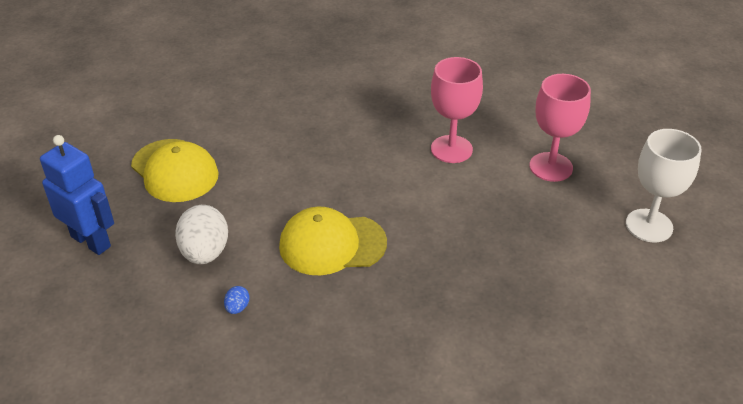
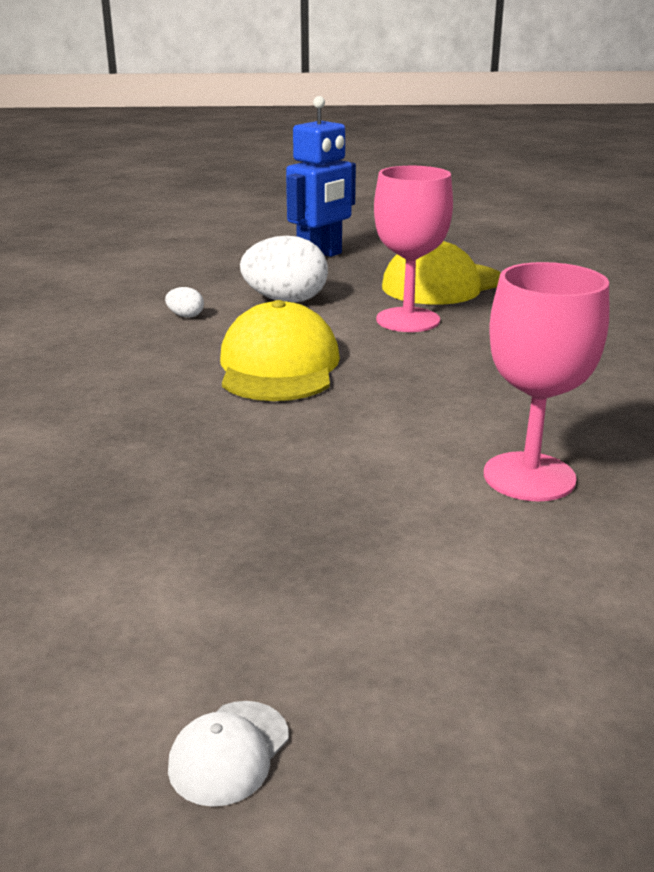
camera: 95 degrees right, 15 degrees down
blue egg [224,286,250,314] -> white egg [165,287,204,318]
pink goblet [530,74,591,182] -> pink goblet moved to [374,166,453,332]
white goblet [626,129,702,242] -> white cap [168,701,289,807]

